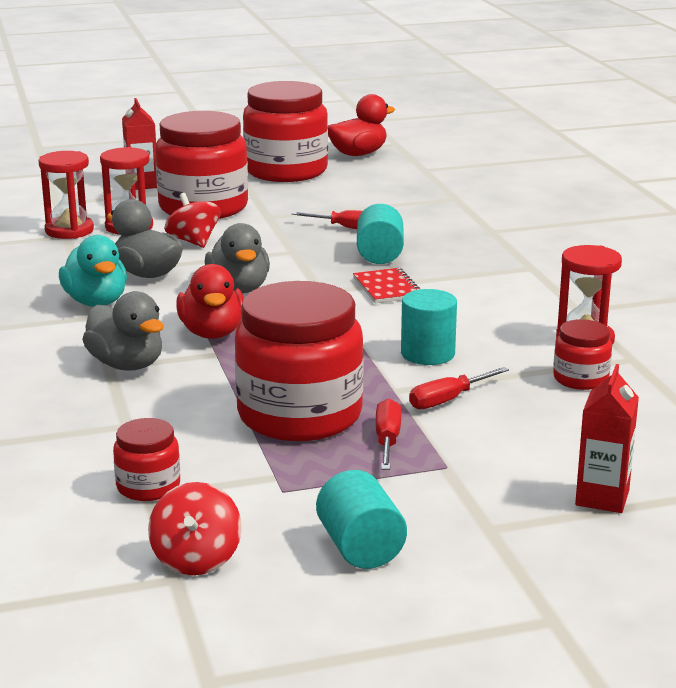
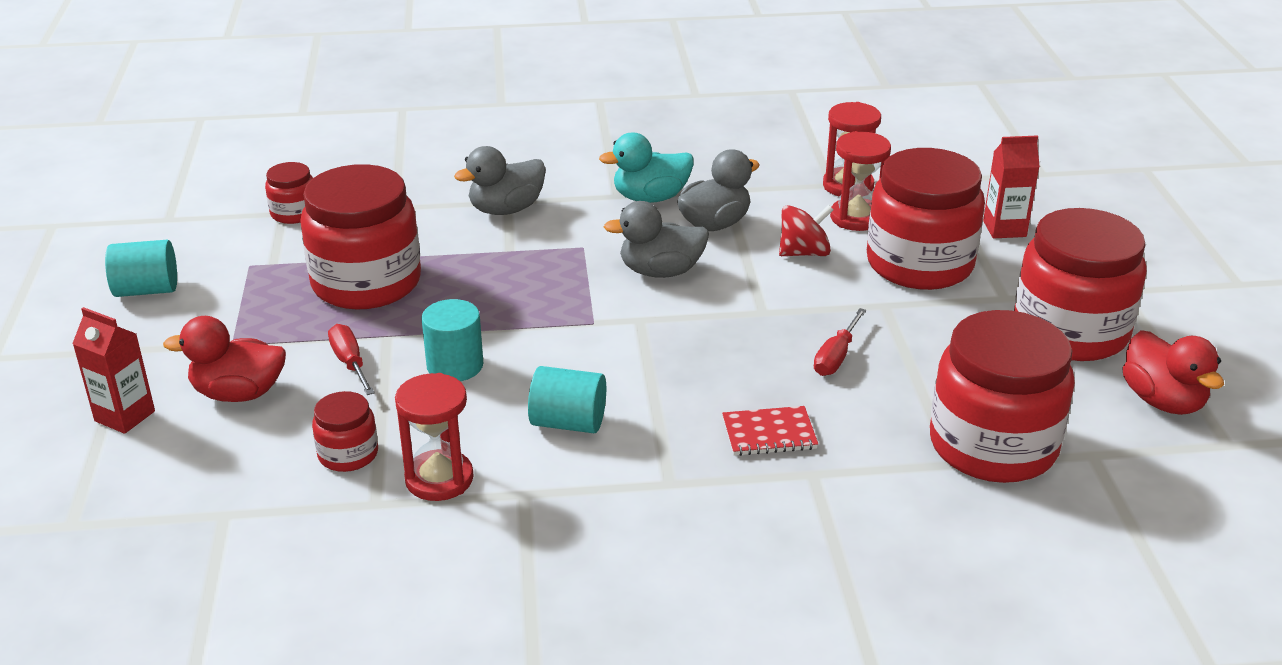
camera: 100 degrees right, 10 degrees up
red spinning top [148,482,242,575] -> none
red duck [176,264,244,339] -> red duck moved to [163,316,286,402]
red notebook [353,268,420,303] -> red notebook moved to [722,406,818,456]
turquoise cylinder [357,204,404,264] -> turquoise cylinder moved to [528,366,606,433]
red screwdriver [376,399,401,470] -> none
none -> red jar [930,310,1075,483]

